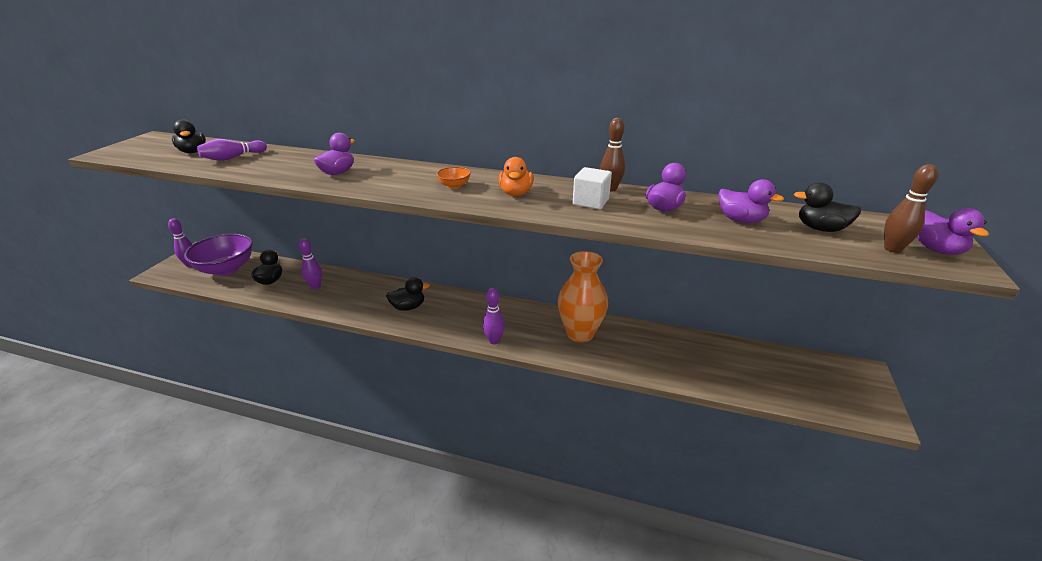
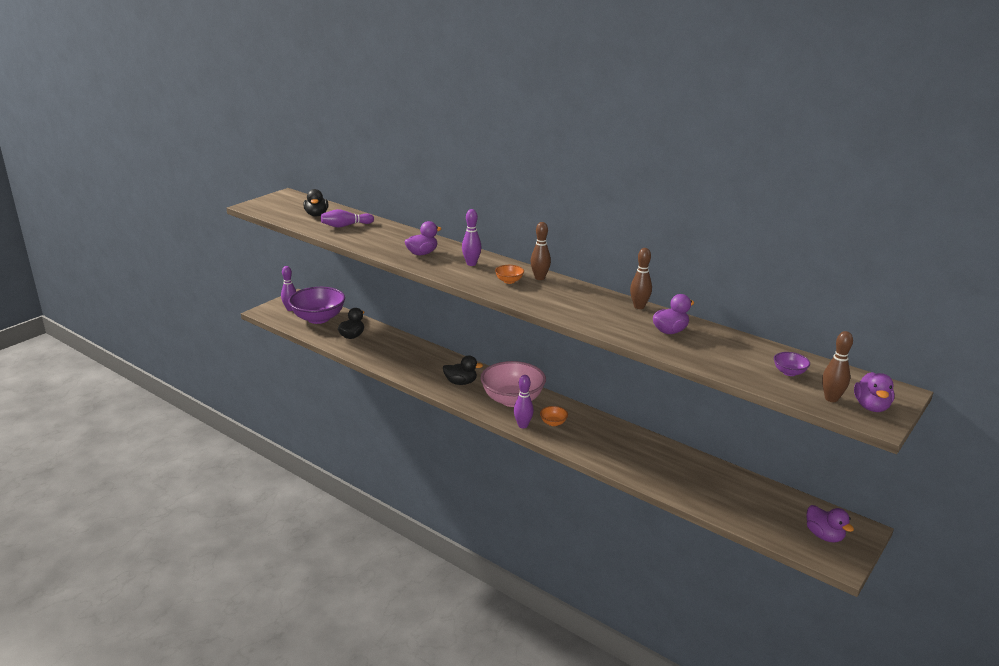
camera: 20 degrees right, 5 degrees down
purple bowling pin [299,238,322,289] -> purple bowling pin moved to [462,209,481,266]
orange duck [499,157,533,196] -> none
orange vase [558,251,608,342] -> none
white cube [573,167,612,209] -> none
purple duck [718,179,784,223] -> purple duck moved to [806,505,854,543]
black duck [794,182,861,232] -> purple bowl [774,352,810,376]
none -> pink bowl [480,361,546,407]
none -> brown bowling pin [530,222,551,280]
none -> orange bowl [540,406,568,426]

